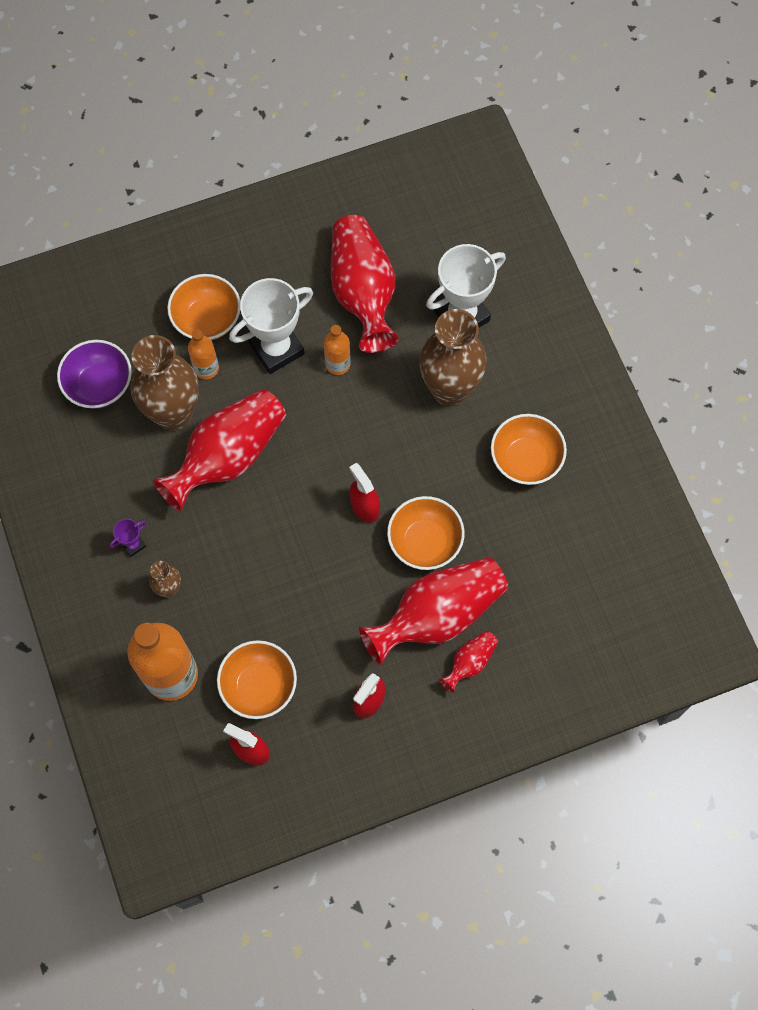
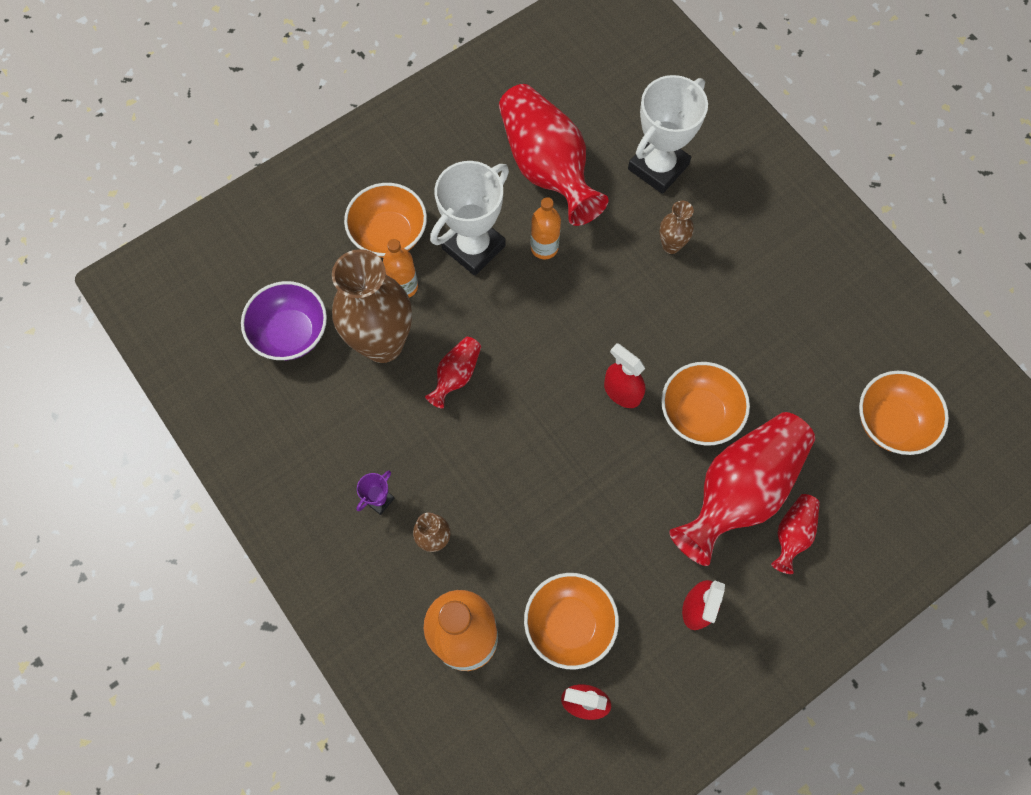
camera: 15 degrees left, 0 degrees up
red vase [153,389,286,512] -> red vase [425,337,481,409], size x0.46
brown vase [419,309,487,406] -> brown vase [660,201,694,254], size x0.46
orange bowl [491,414,567,485] -> orange bowl moved to [859,371,949,455]

